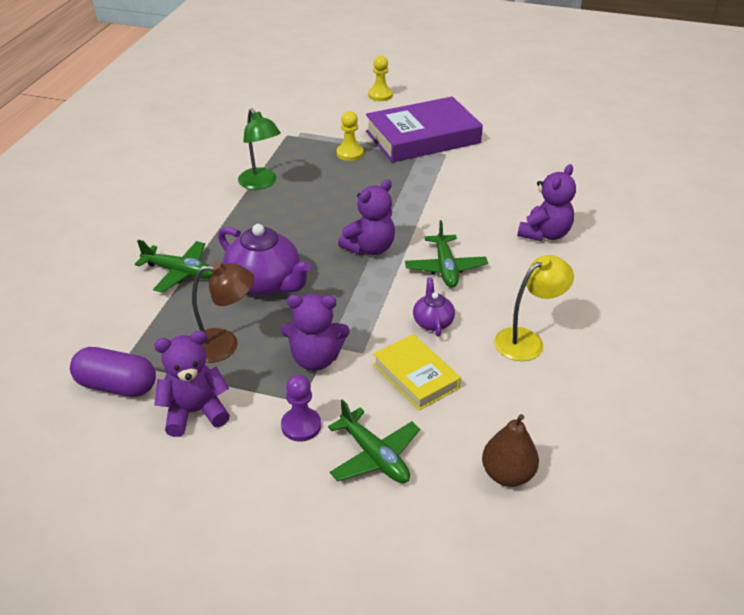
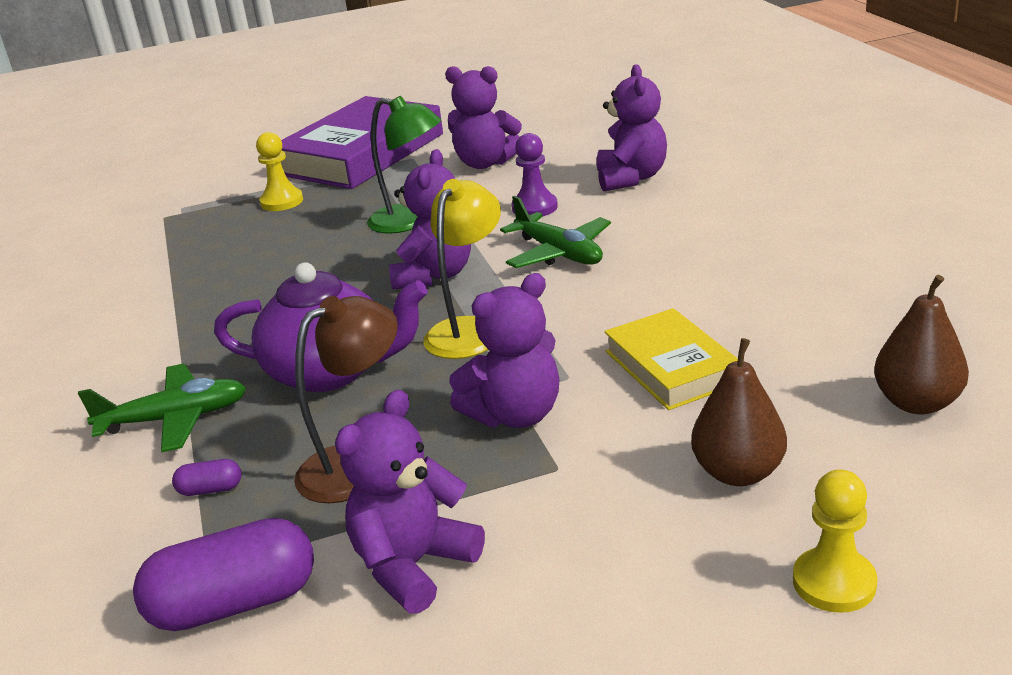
camera: 30 degrees left, 10 degrees down
green lamp [238,108,281,190] -> green lamp moved to [367,96,441,234]
purple pawn [281,375,321,441] -> purple pawn moved to [512,133,558,216]
green plane [328,399,420,483] -> brown pear [691,338,787,486]
yellow pawn [368,56,393,101] -> yellow pawn moved to [793,470,877,613]
yellow book [373,334,461,411] -> yellow book turned 45 degrees clockwise [604,308,738,410]
purple teapot [413,277,455,337] -> none
yellow lamp [494,255,574,361] -> yellow lamp moved to [423,179,501,359]
none -> purple capsule [172,459,241,496]
none -> purple teddy bear [445,66,522,169]

